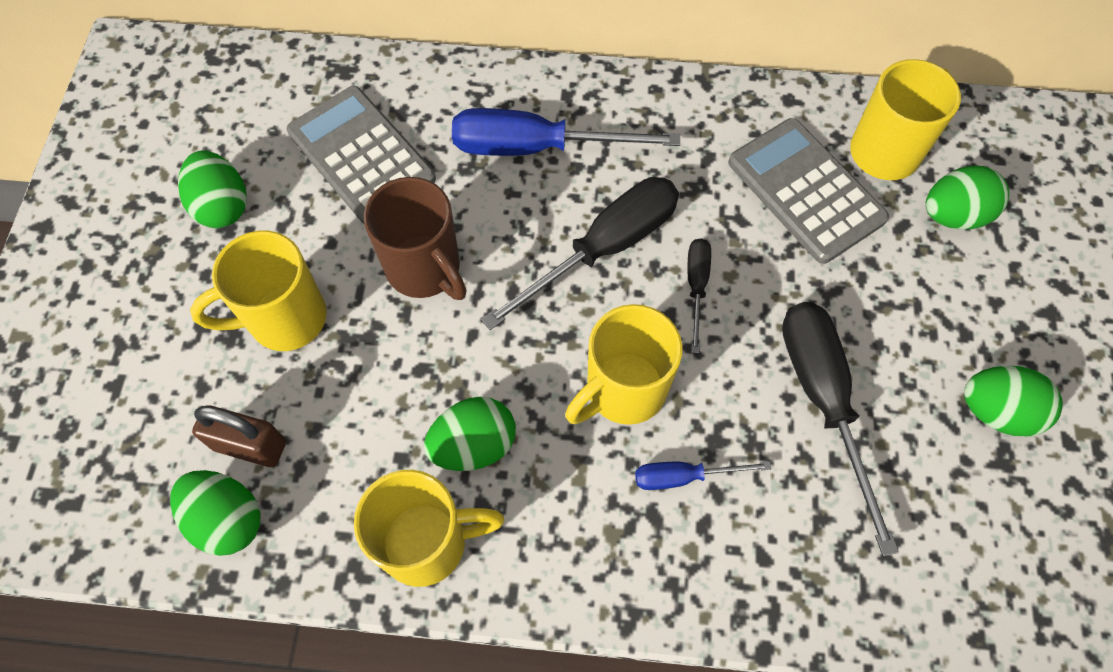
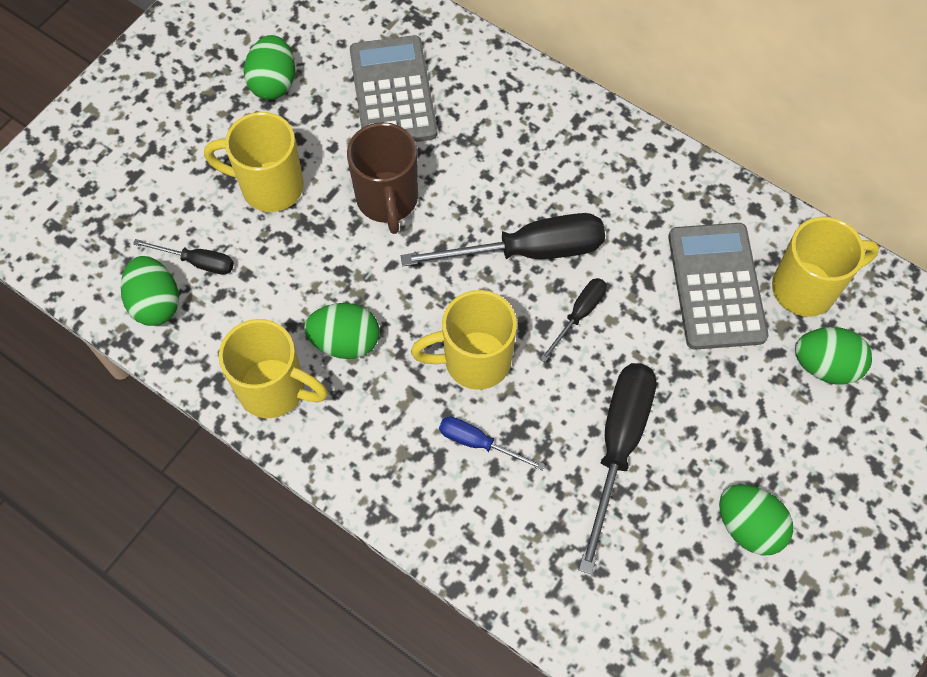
camera: 30 degrees right, 0 degrees up
brown padlock [192,405,286,467] -> black screwdriver [133,239,234,275]
blue screwdriver [452,108,680,156] -> none

